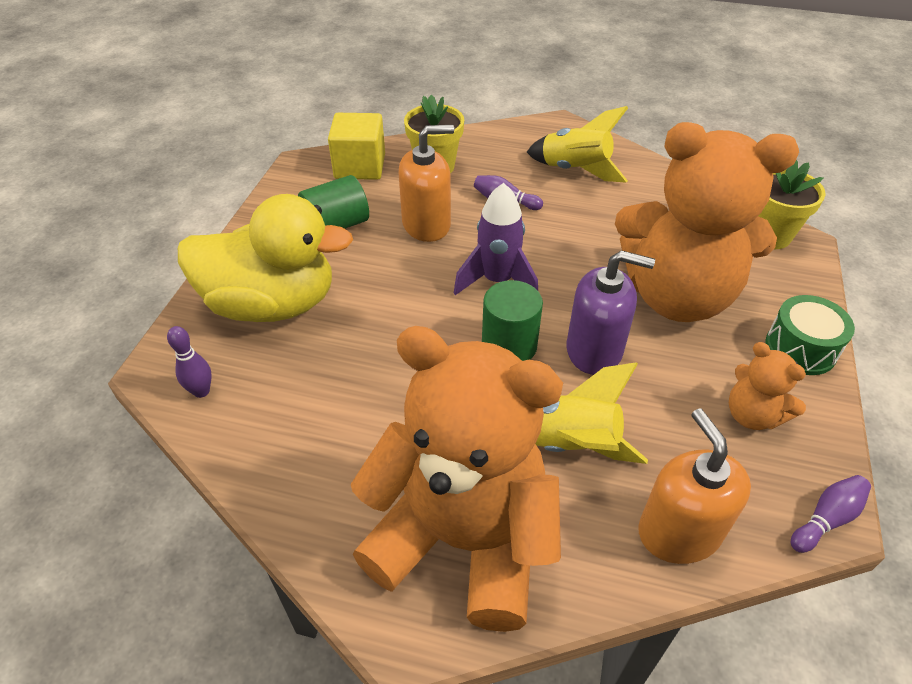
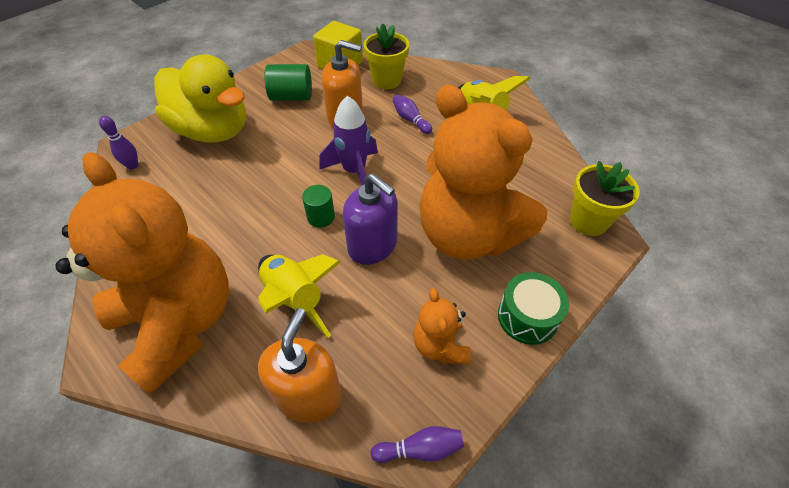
camera: 30 degrees right, 5 degrees up
green cylinder [482,280,543,361] -> green cylinder [302,185,335,228], size x0.67

